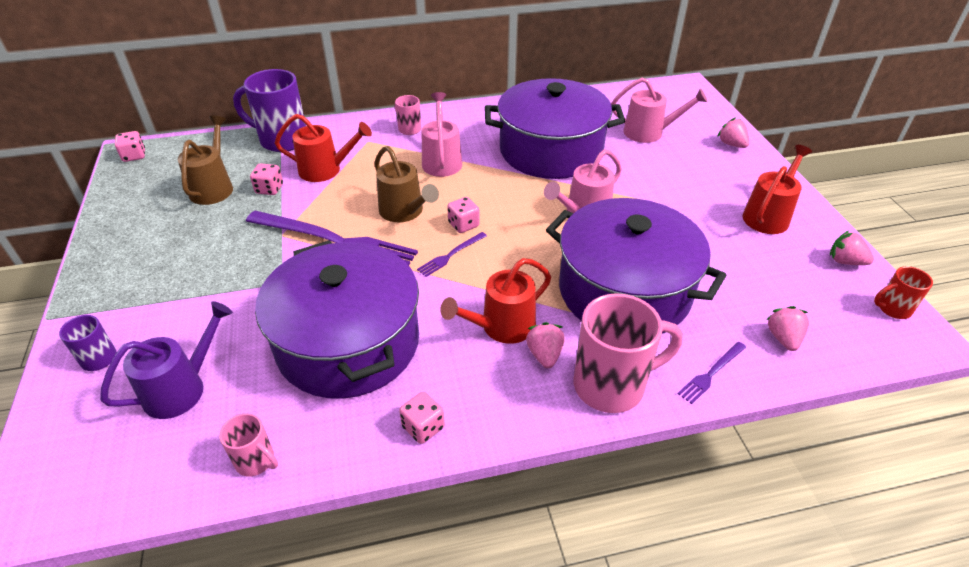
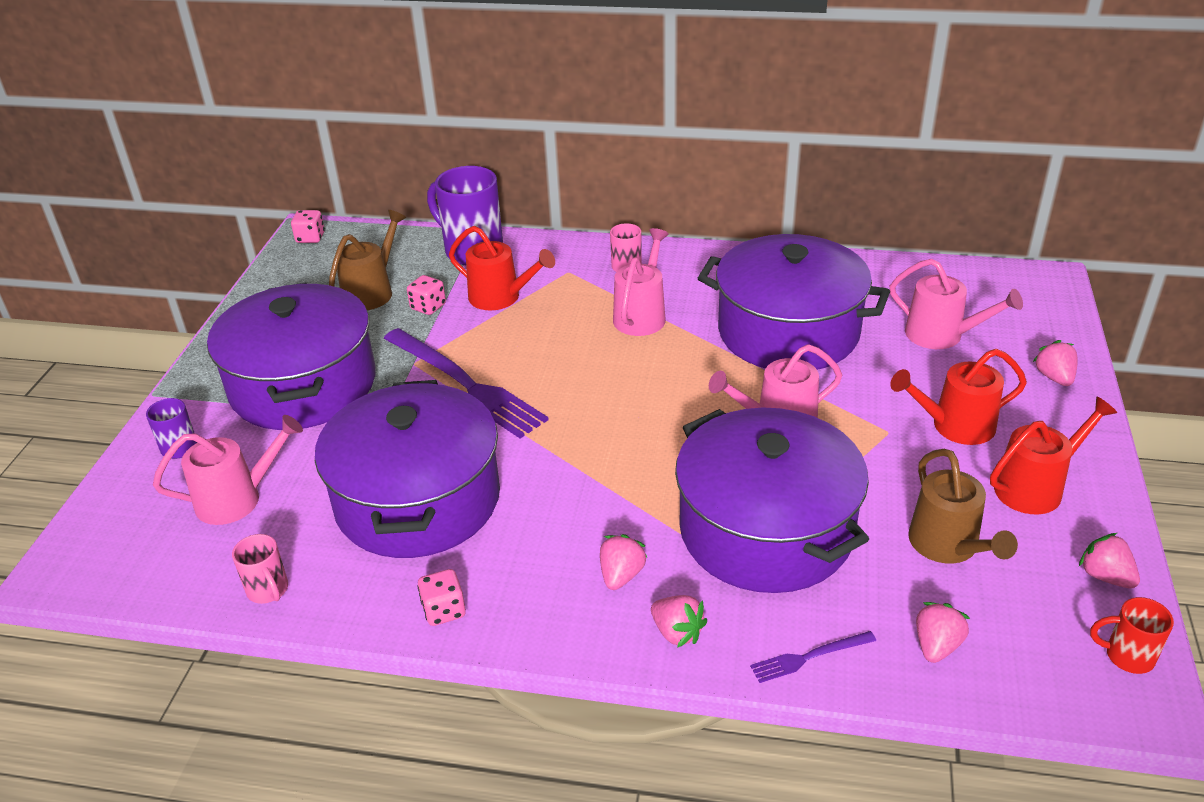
camera: 25 degrees right, 5 degrees down
purple watering can [100,301,233,419] -> pink watering can [153,415,303,525]
brown watering can [374,146,439,222] -> brown watering can moved to [908,449,1018,564]
purple fork [417,232,487,277] -> none
red watering can [440,258,551,344] -> red watering can moved to [890,349,1027,445]
pink dice [447,197,480,233] -> none
pink mug [574,293,683,413] -> pink strawberry [651,595,707,648]
none -> purple pot [207,282,376,430]

